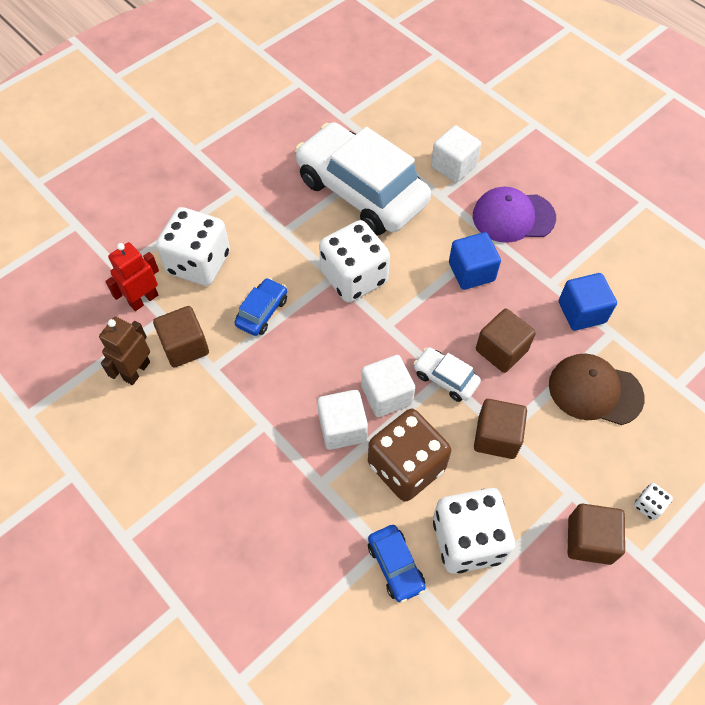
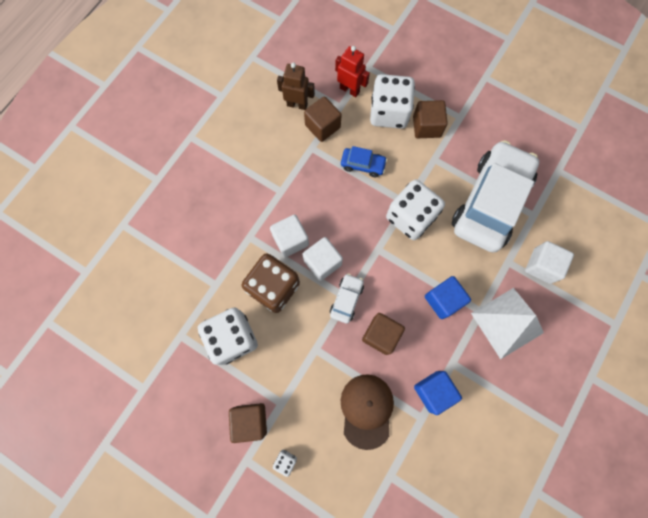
camera: 75 degrees right, 15 degrees up
blue car [368,525,426,603] -> none
purple cap [473,187,556,243] -> white pyramid [471,288,544,359]
brown cube [474,399,527,459] -> brown cube moved to [413,100,448,138]

